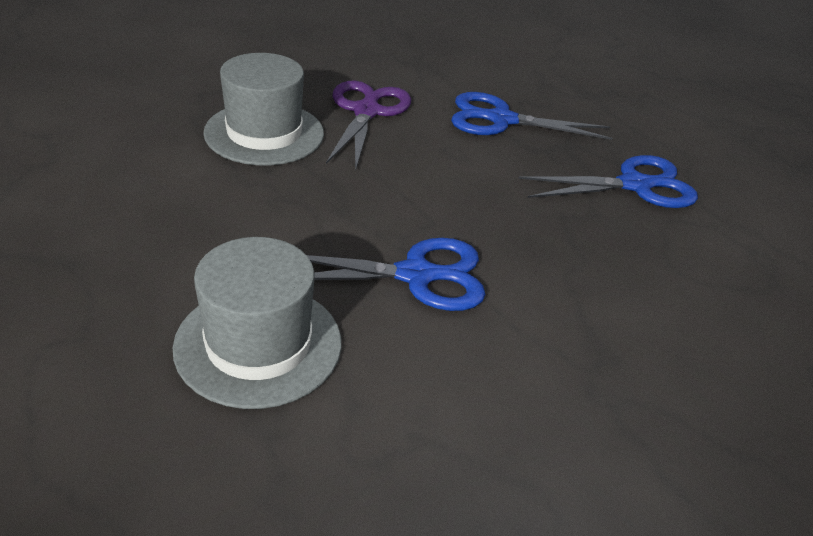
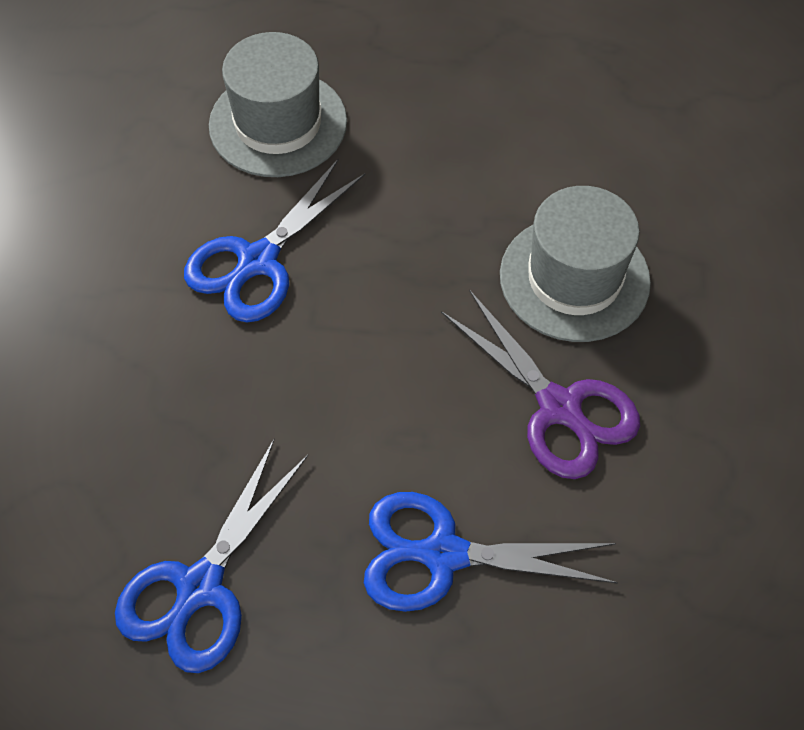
camera: 135 degrees right, 20 degrees up
blue scissors [451,92,612,140] -> blue scissors turned 135 degrees counterclockwise [364,492,618,612]

